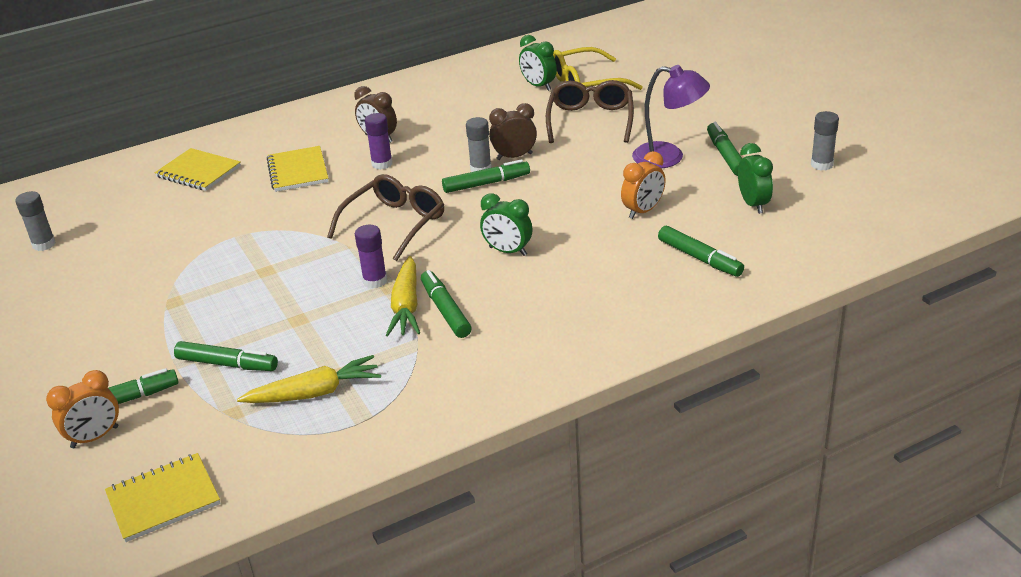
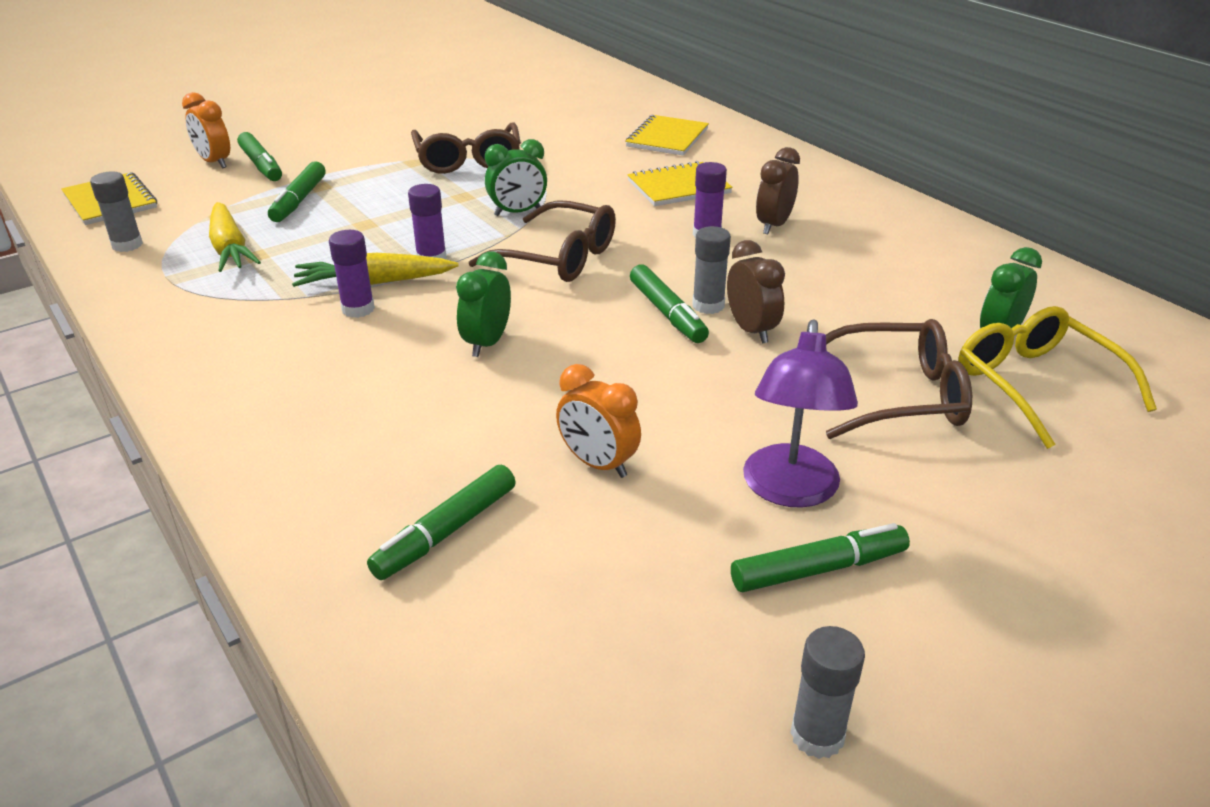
camera: 80 degrees right, 0 degrees up
grey glue stick [15,191,56,251] -> grey glue stick moved to [90,172,143,252]
green marker [421,270,472,338] -> purple glue stick [329,230,375,318]
green clock [738,143,773,214] -> green clock moved to [485,139,547,216]
none -> brown glasses [411,122,521,174]

